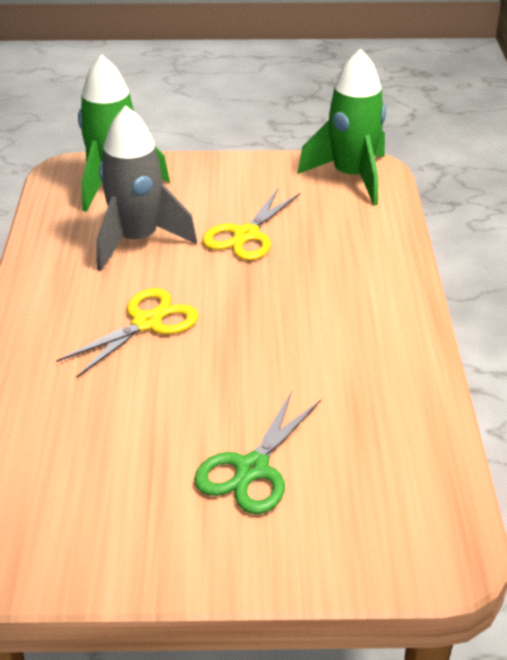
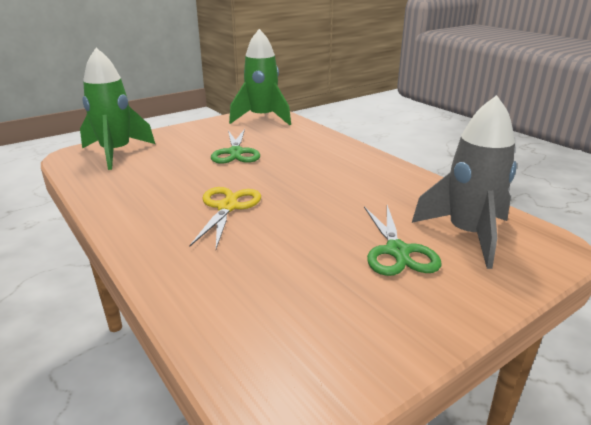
camera: 35 degrees left, 10 degrees down
grey rocket [96,106,197,271] -> grey rocket moved to [412,95,517,269]
yellow scissors [202,188,300,260] -> green scissors [211,129,260,164]

